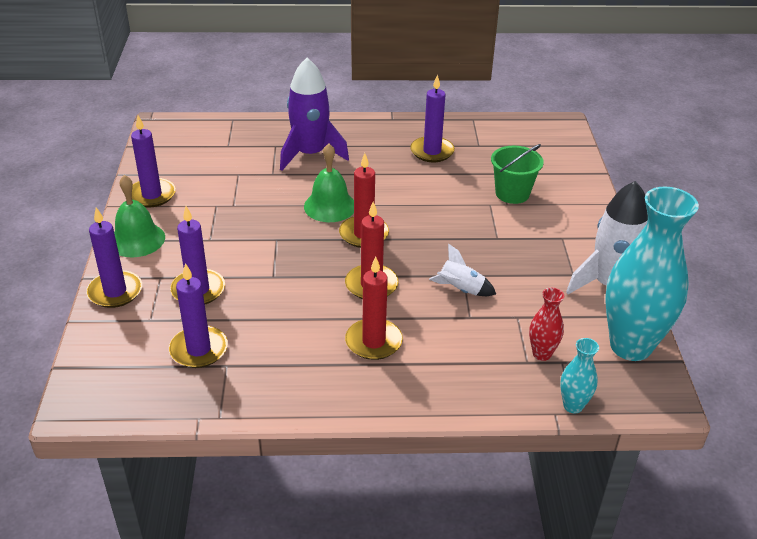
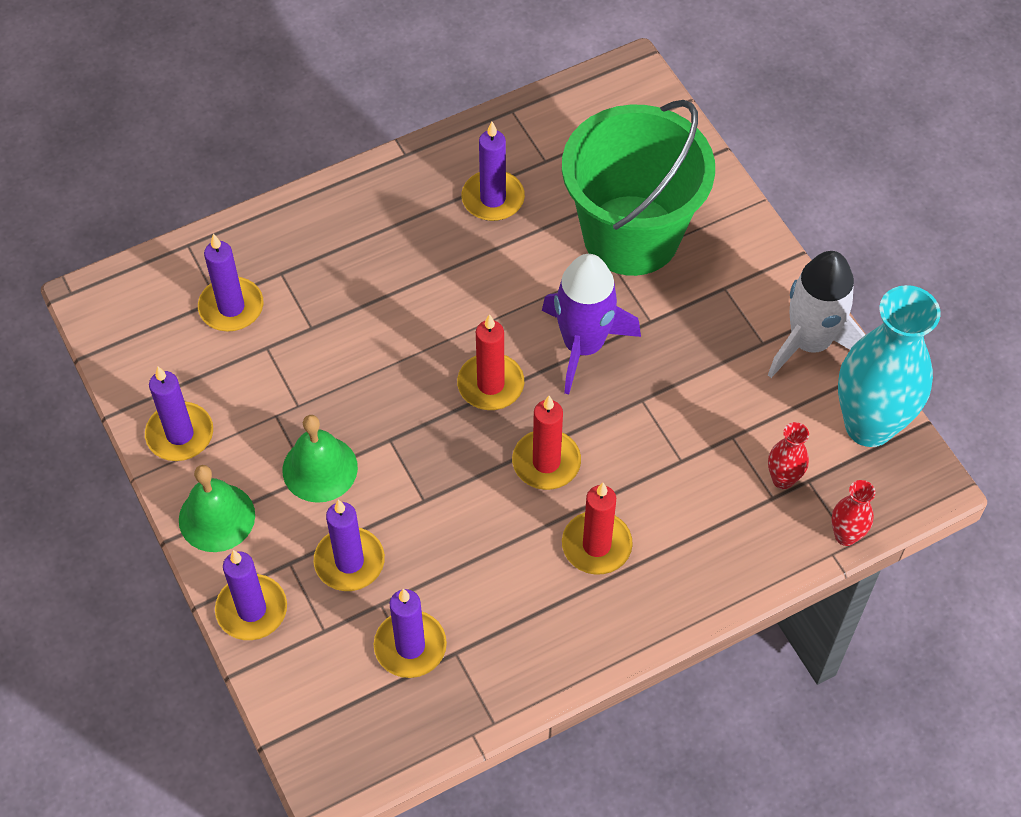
camera: 25 degrees left, 20 degrees up
purple rocket [280,58,349,171] -> purple rocket moved to [542,254,641,395]
green bell [304,143,354,222] -> green bell moved to [282,415,358,503]
white rocket [429,244,496,296] -> none
green bucket [491,144,544,204] -> green bucket [562,100,715,276], size x2.10
turquoise vase [560,338,599,414] -> red vase [831,480,875,546]
none -> purple candle [198,234,263,331]

